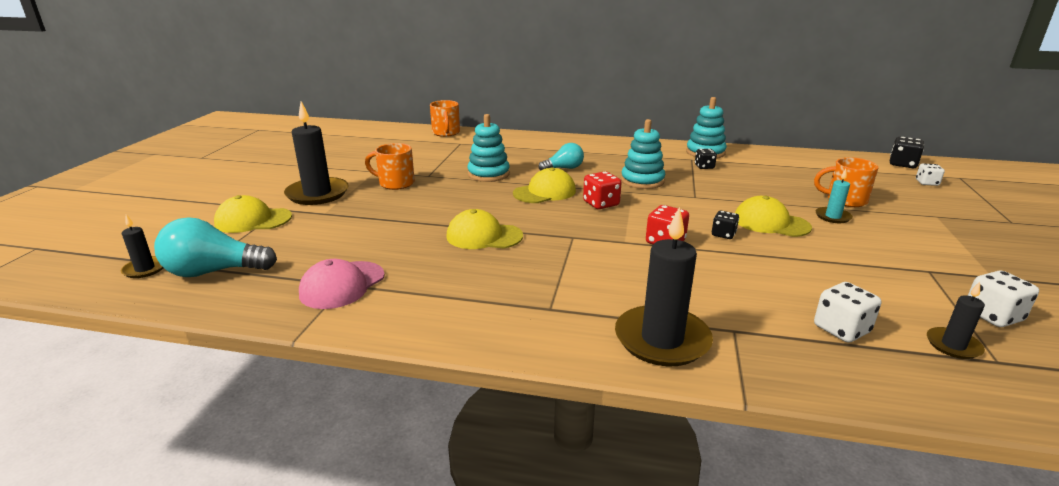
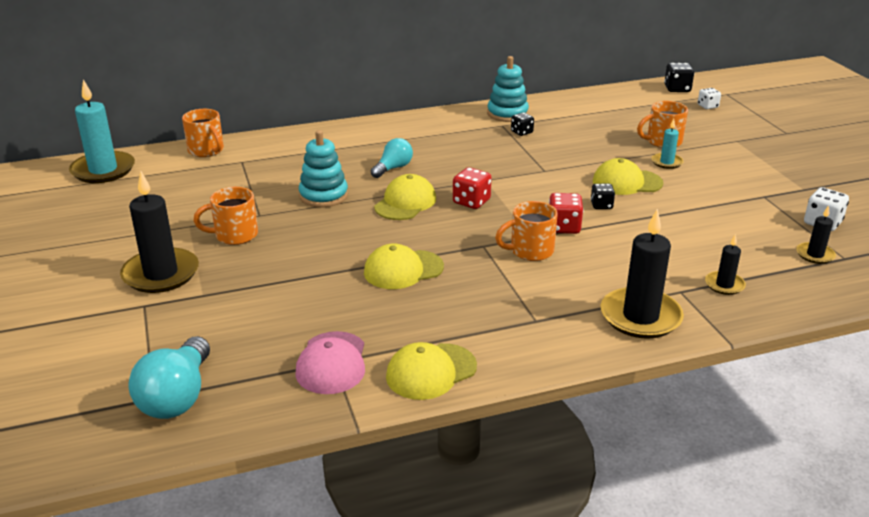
camera: 30 degrees left, 5 degrees up
black candle [121,214,163,278] -> black candle moved to [705,234,746,295]
turquoise light bulb [154,217,277,277] -> turquoise light bulb turned 45 degrees counterclockwise [128,336,210,419]
yellow cap [214,195,292,233] -> yellow cap moved to [386,342,477,400]
turquoise stacking toy [621,119,665,189] -> none
white dice [814,282,881,343] -> none
none -> turquoise candle [69,80,135,183]
none -> orange mug [495,201,558,261]

